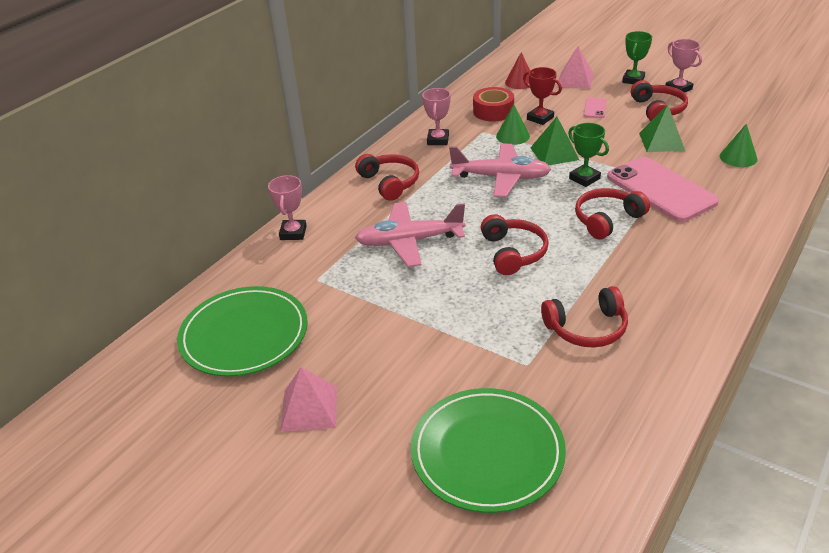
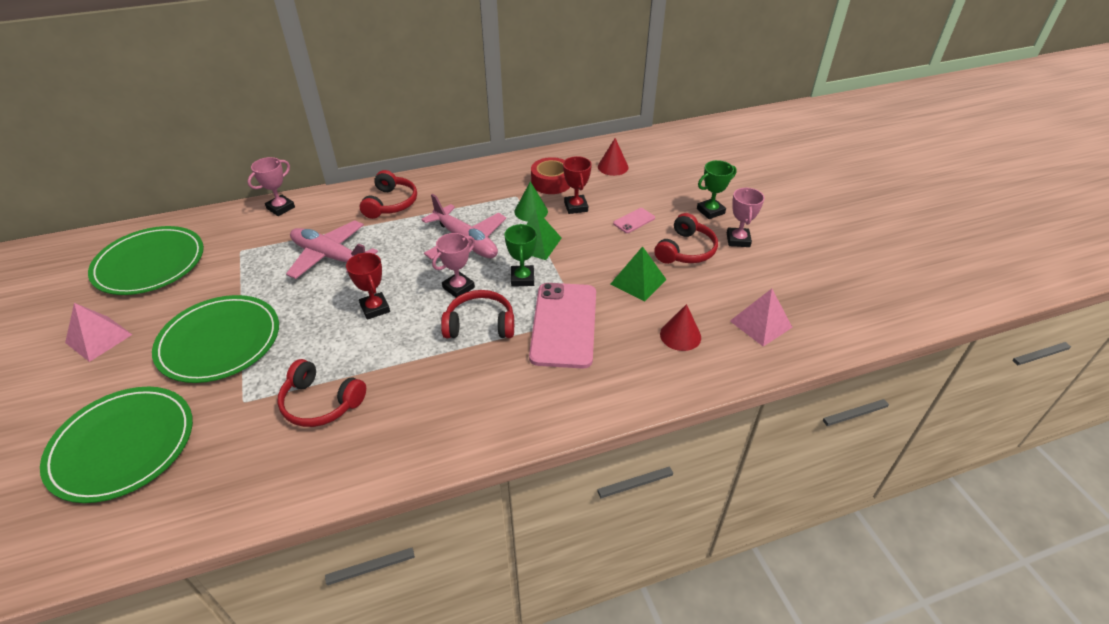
camera: 35 degrees right, 5 degrees up
pink trophy [422,88,451,145] -> pink trophy moved to [432,233,475,298]
red headphones [481,214,549,275] -> red trophy [346,253,390,320]
pink pyramid [557,46,594,89] -> pink pyramid moved to [730,289,793,347]
green cone [720,124,758,167] -> red cone [660,304,701,351]
none -> green plate [152,295,279,383]

